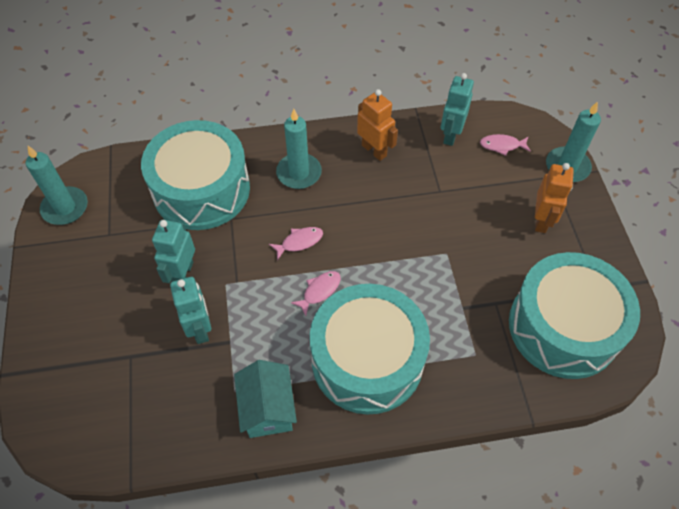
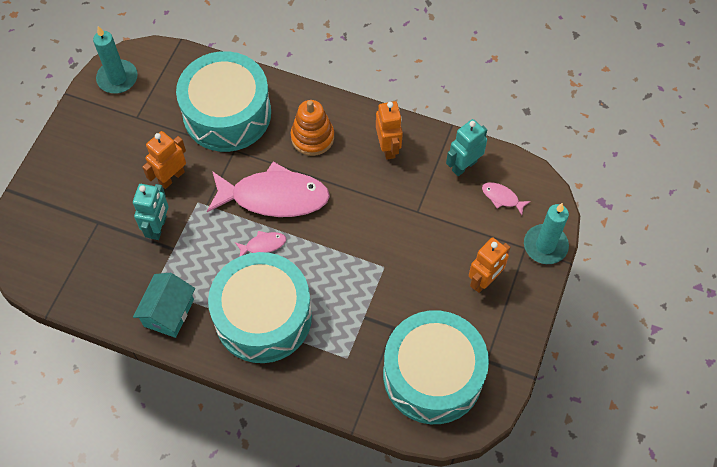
camera: 30 degrees right, 5 degrees up
turquoise robot [152,220,195,283] -> orange robot [142,131,186,189]
pink fish [269,227,323,260] -> pink fish [207,162,330,217], size x2.43
turquoise candle [276,109,322,189] -> orange stacking toy [291,100,334,156]

